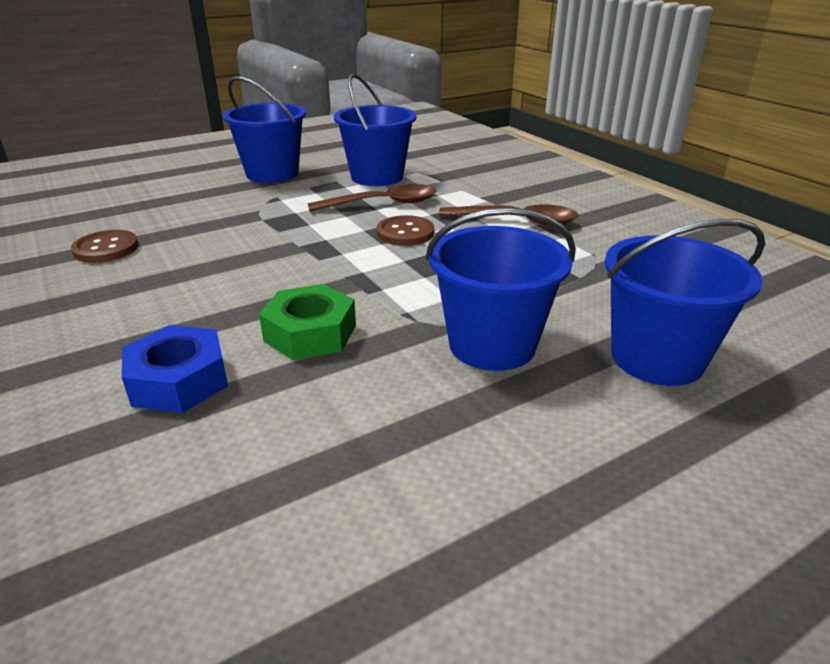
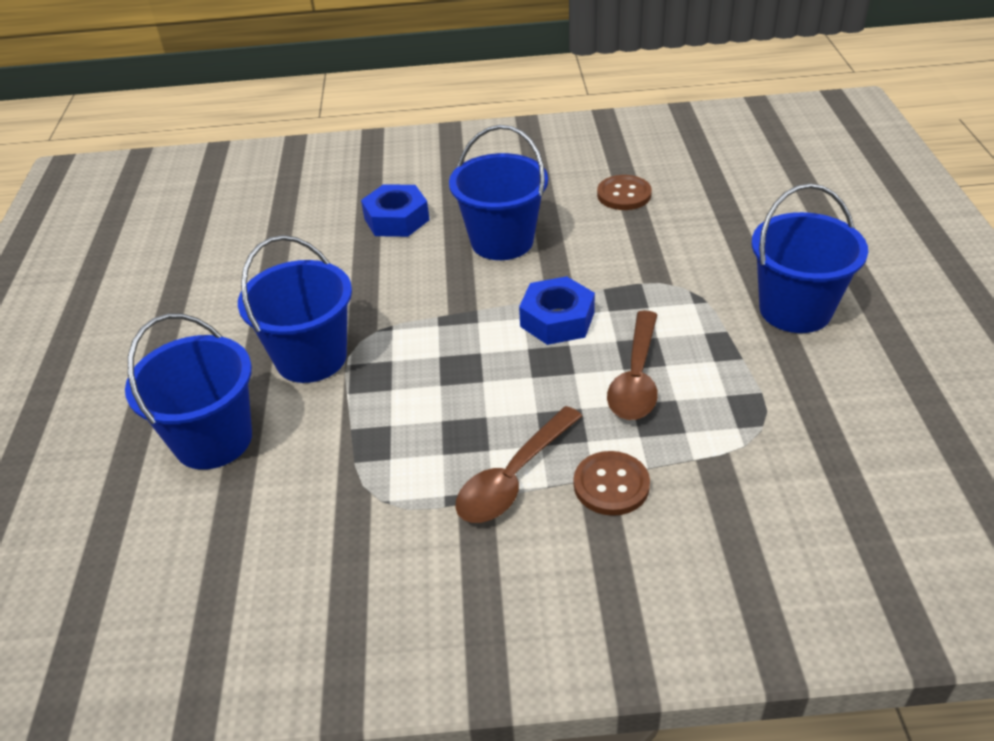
camera: 120 degrees right, 10 degrees up
green nut [259,284,356,360] -> none
blue bucket [334,73,417,186] -> blue bucket moved to [449,125,548,260]
brown button [376,215,434,246] -> brown button moved to [574,451,650,516]
none -> blue nut [519,276,595,345]

